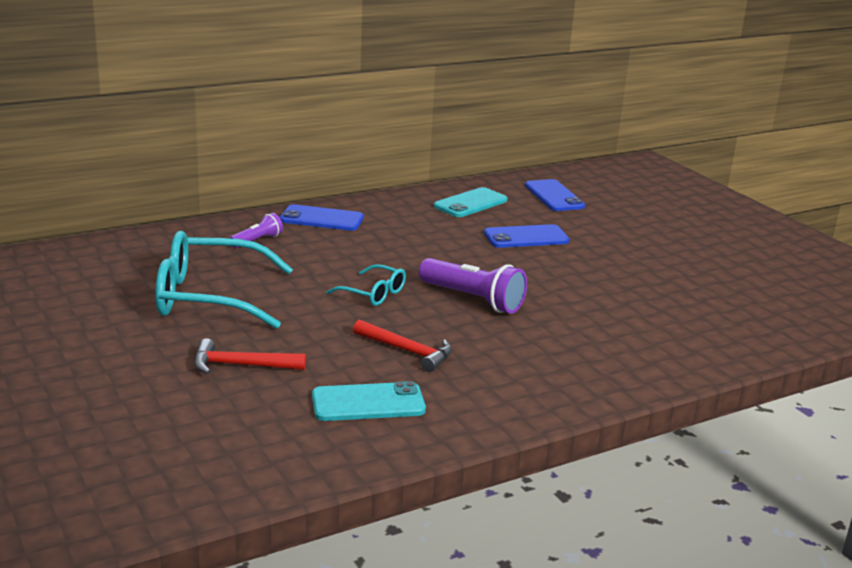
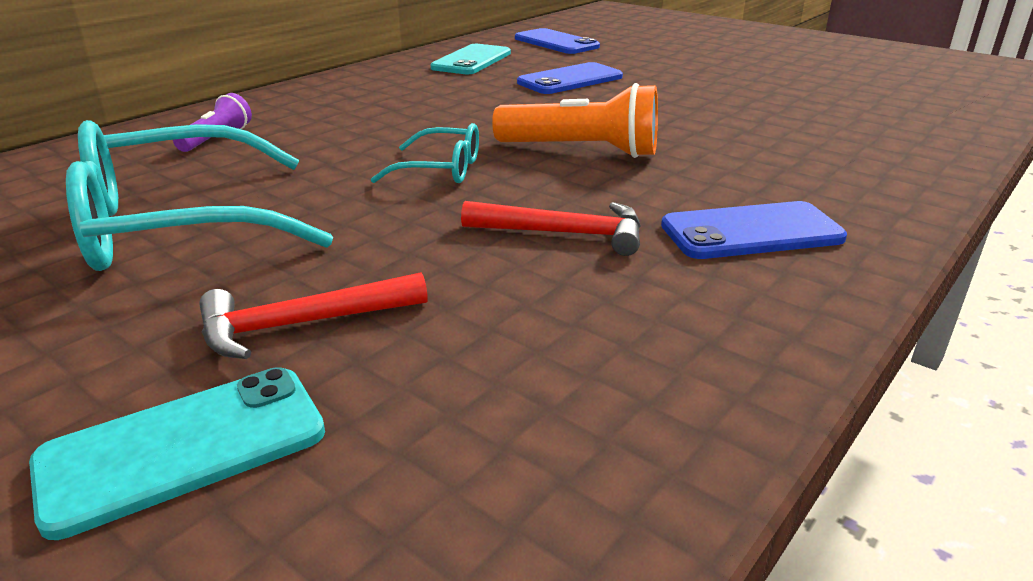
camera: 20 degrees left, 5 degrees up
blue phone [280,204,364,231] -> blue phone moved to [661,201,847,259]
turquoise phone [312,381,426,421] -> turquoise phone moved to [29,367,325,540]
purple flashlight [419,258,527,314] -> orange flashlight [492,83,658,158]

